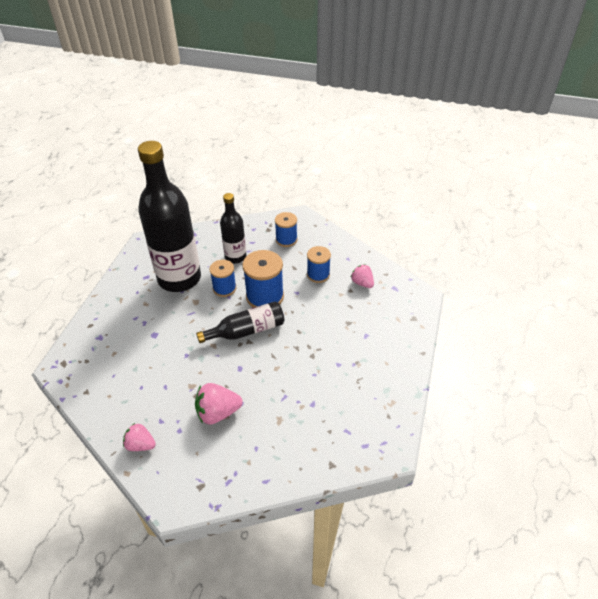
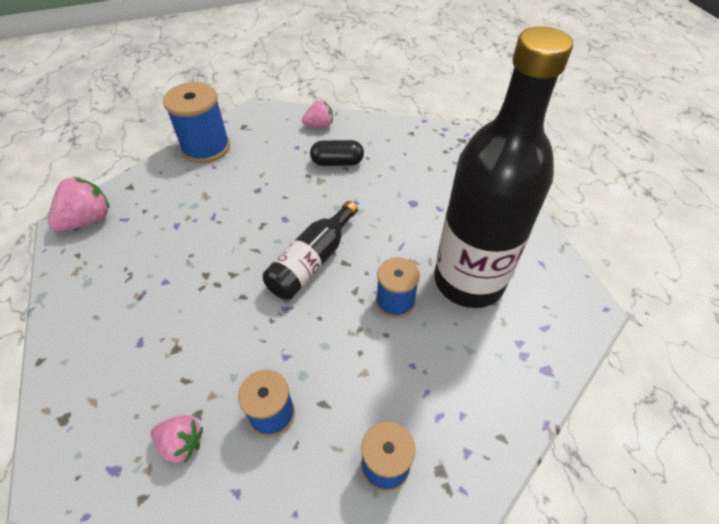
camera: 145 degrees right, 5 degrees up
pink strawberry [195,383,243,425] -> pink strawberry moved to [48,177,110,231]
black bottle [220,193,246,263] -> none
blue spool [242,250,284,308] -> blue spool moved to [163,82,230,163]
none -> black capsule [310,140,364,166]

